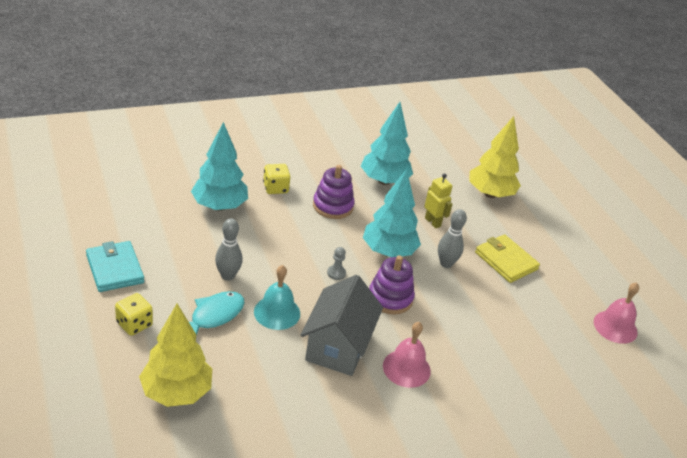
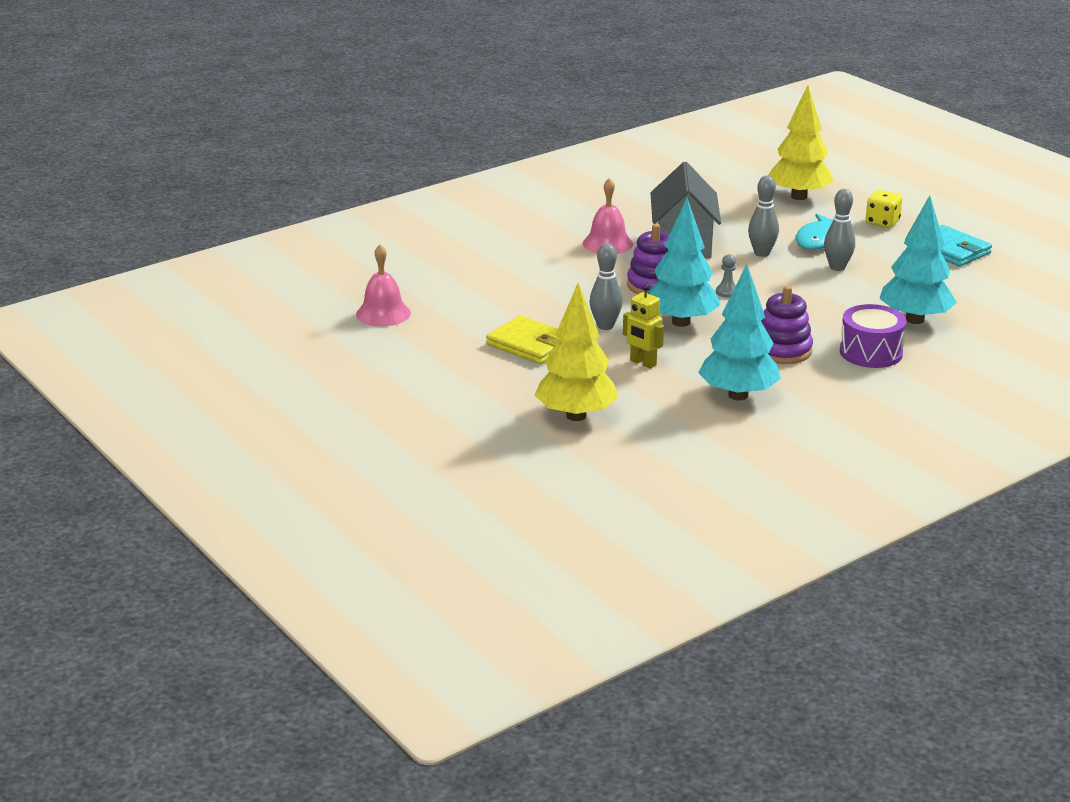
camera: 170 degrees right, 10 degrees down
turquoise bell [254,265,300,330] -> grey bowling pin [748,176,779,257]
yellow dice [263,164,290,194] -> purple drum [840,304,907,368]

